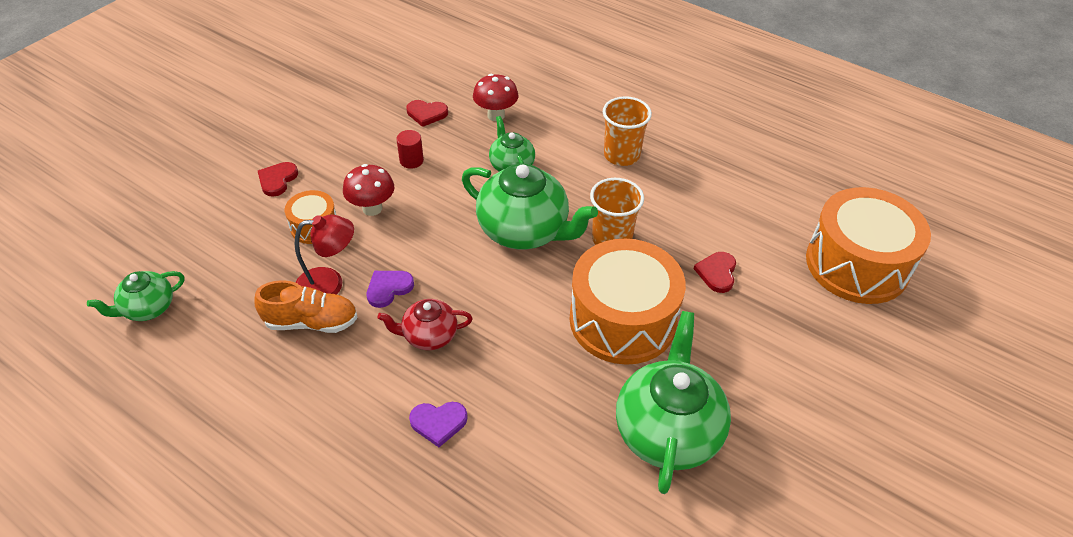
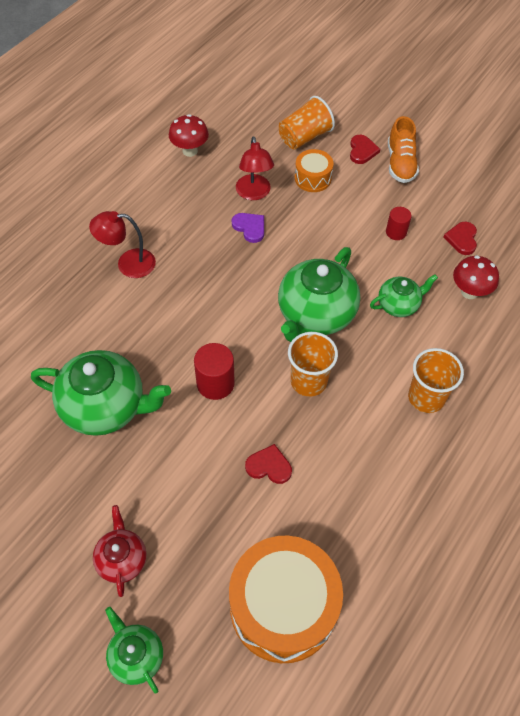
camera: 90 degrees right, 10 degrees up
green teapot [87,271,185,321] -> green teapot moved to [105,607,163,694]
orange shoe [254,280,358,333] -> orange shoe moved to [388,116,419,183]
red heart [258,162,298,197] -> red heart turned 75 degrees clockwise [350,135,380,164]
red mushroom [343,164,394,216] -> red mushroom moved to [169,114,209,157]
red teapot [378,299,473,350] -> red teapot moved to [93,505,146,597]
purple heart [409,402,468,447] -> red lamp [89,211,156,278]
orange drum [569,239,686,365] -> red cylinder [194,343,235,400]
none -> orange cup [279,96,335,149]

